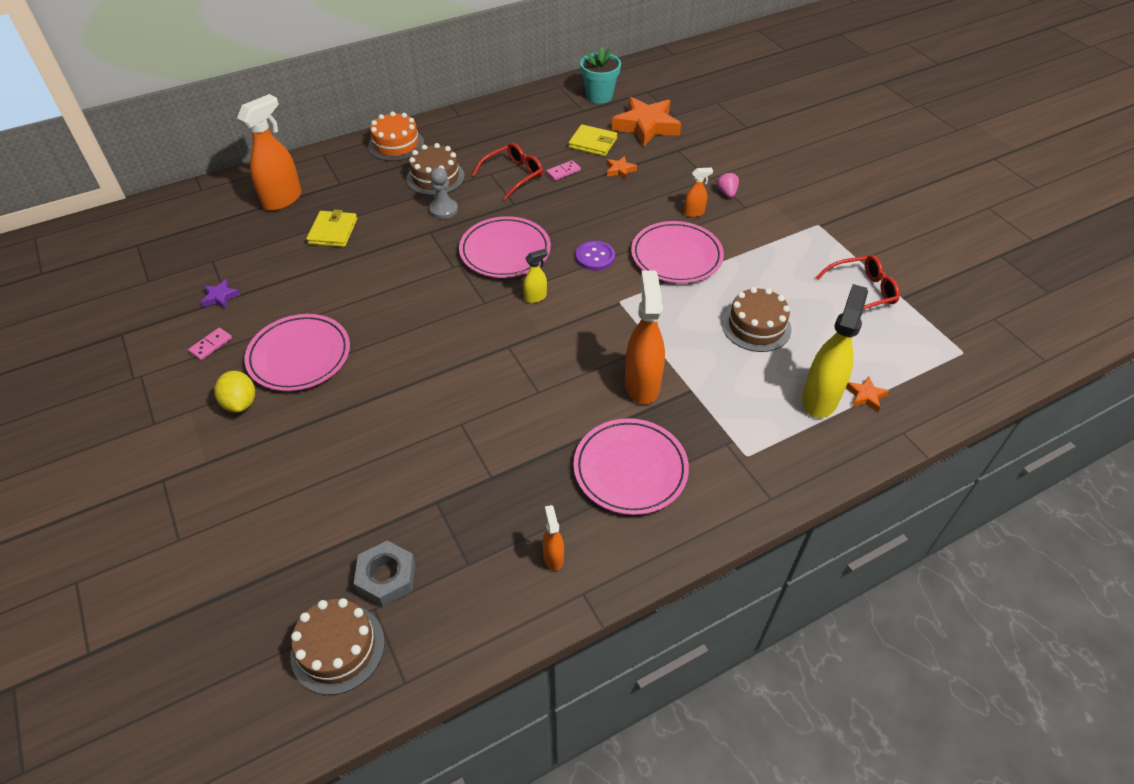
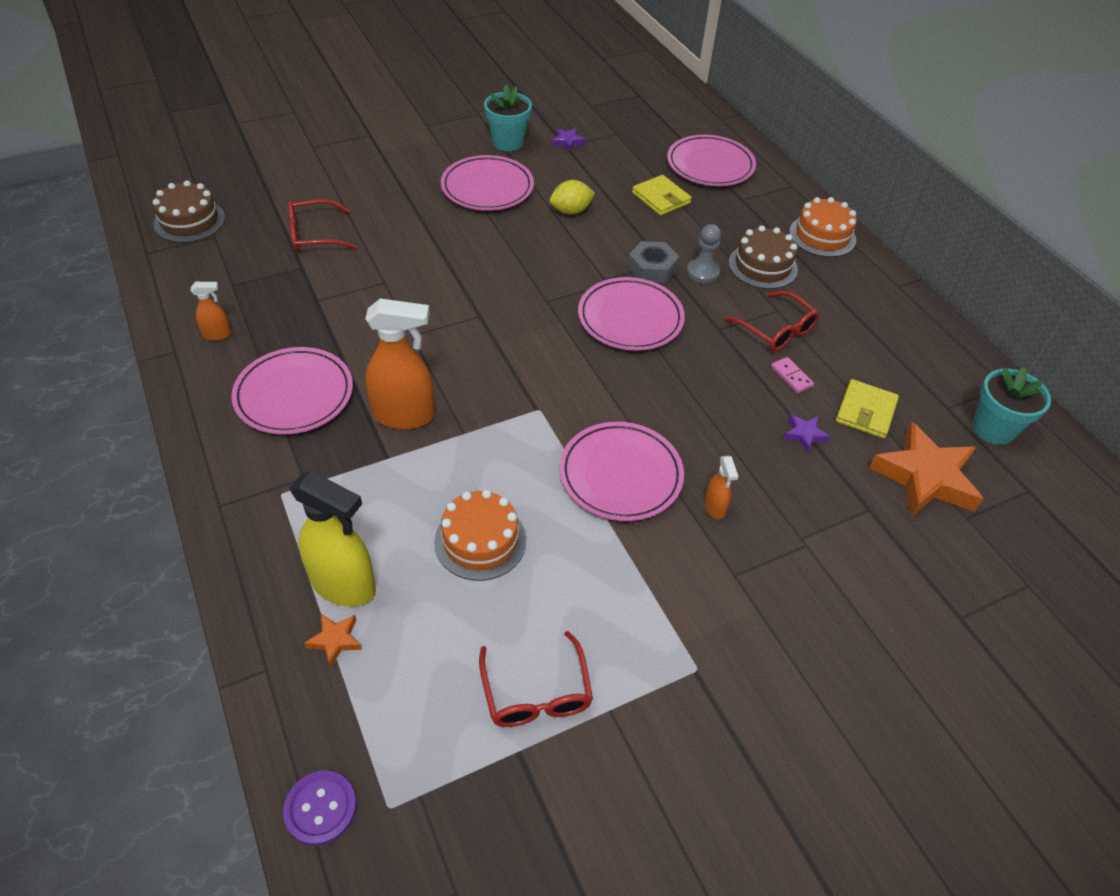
camera: 90 degrees right, 0 degrees up
pink domino [188,328,232,360] -> turquoise flower pot [484,85,532,151]
yellow lemon [214,371,255,413] -> yellow lemon moved to [550,180,595,215]
orange spray bottle [237,94,302,211] -> pink plate [667,135,756,186]
yellow wallet [306,210,357,247] -> yellow wallet turned 45 degrees clockwise [632,175,692,216]
grey nut [354,541,415,607] -> grey nut moved to [628,241,679,283]
yellow spray bottle [523,249,548,303] -> none
purple button [576,241,615,271] -> purple button moved to [283,770,357,846]
orange star [606,156,637,180] -> purple star [783,414,831,454]
pink strawberry [717,172,739,198] -> none
brown cake [722,287,792,352] -> orange cake [434,490,526,581]
none -> red glasses [288,199,357,252]

